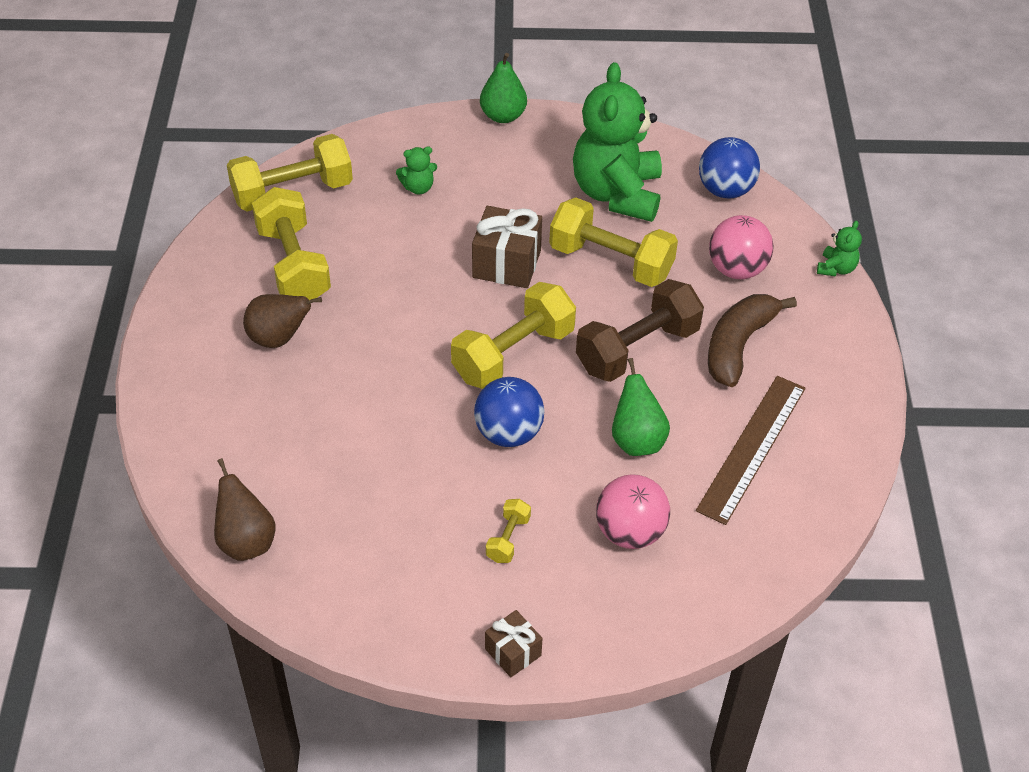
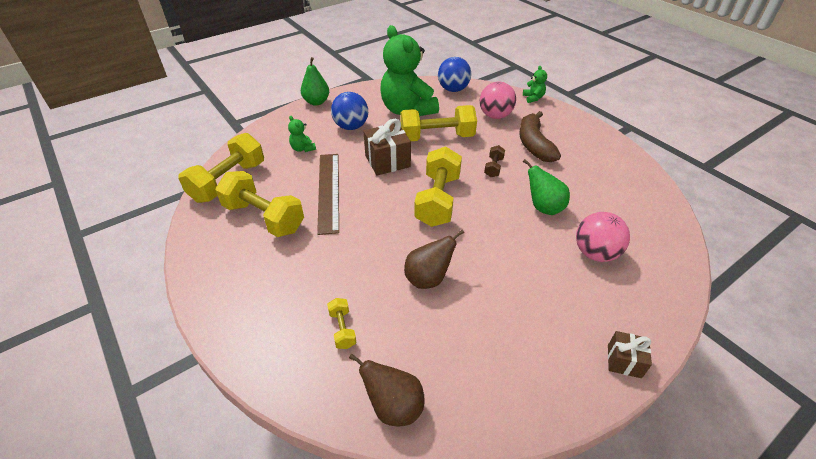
camera: 35 degrees left, 5 degrees down
brown pear [243,294,322,348] -> brown pear moved to [404,230,464,289]
green teddy bear [396,147,437,194] -> green teddy bear turned 105 degrees clockwise [288,116,316,152]
blue ball [474,377,545,447] -> blue ball moved to [331,92,368,130]
yellow dumbbell [486,499,531,563] -> yellow dumbbell moved to [327,298,357,349]
brown dumbbell [576,279,704,382] -> brown dumbbell [484,145,505,177], size x0.46
brown ruler [696,376,806,525] -> brown ruler moved to [317,154,339,235]

